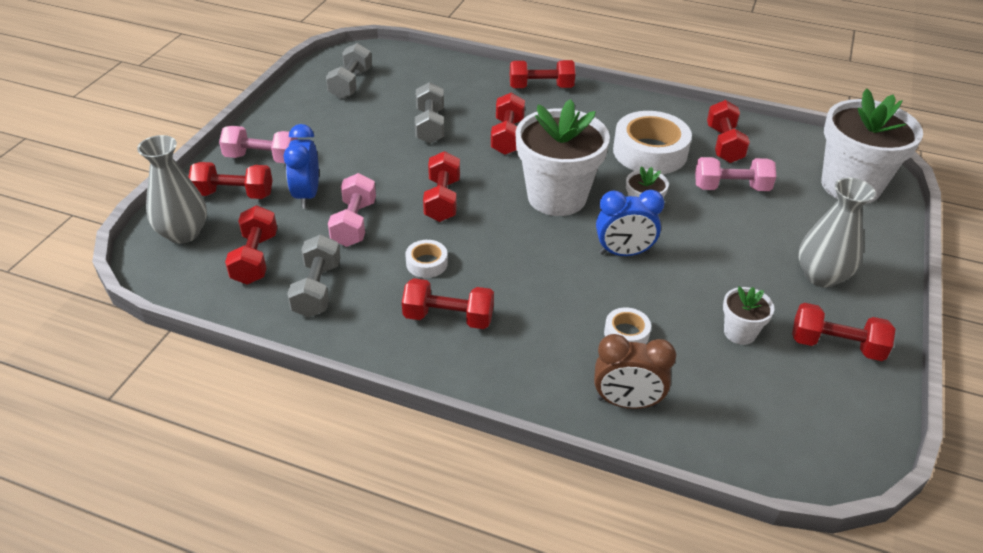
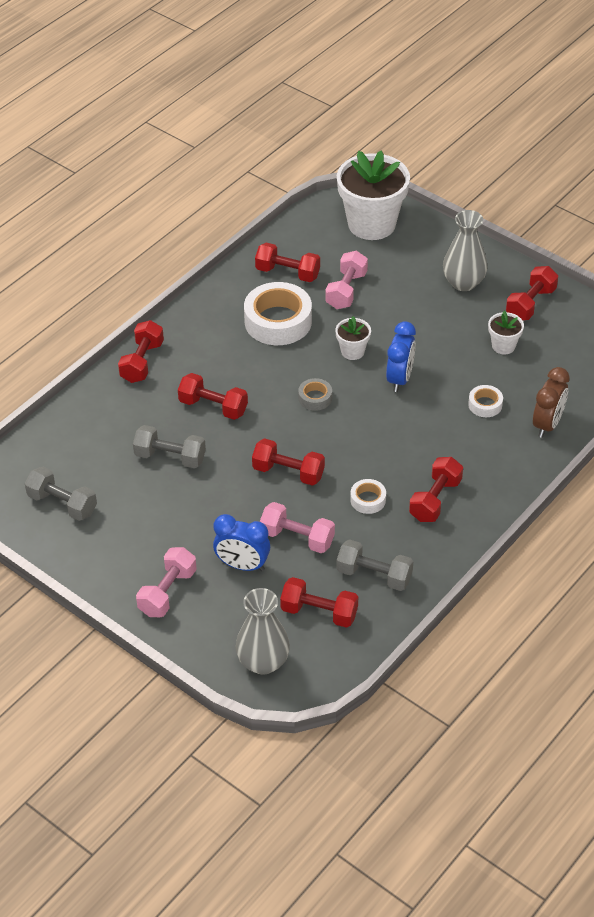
camera: 70 degrees left, 5 degrees up
red dumbbell [189,162,272,199] -> none
white flower pot [515,99,610,216] -> grey tape [298,378,332,411]

